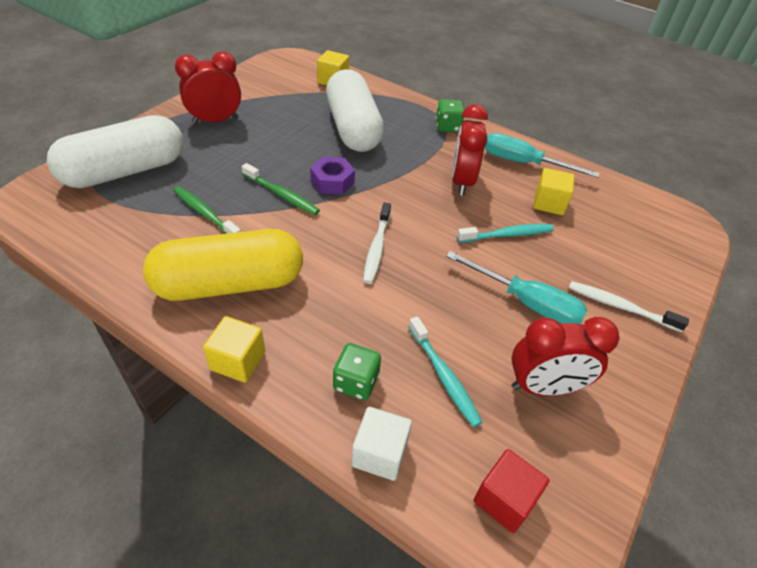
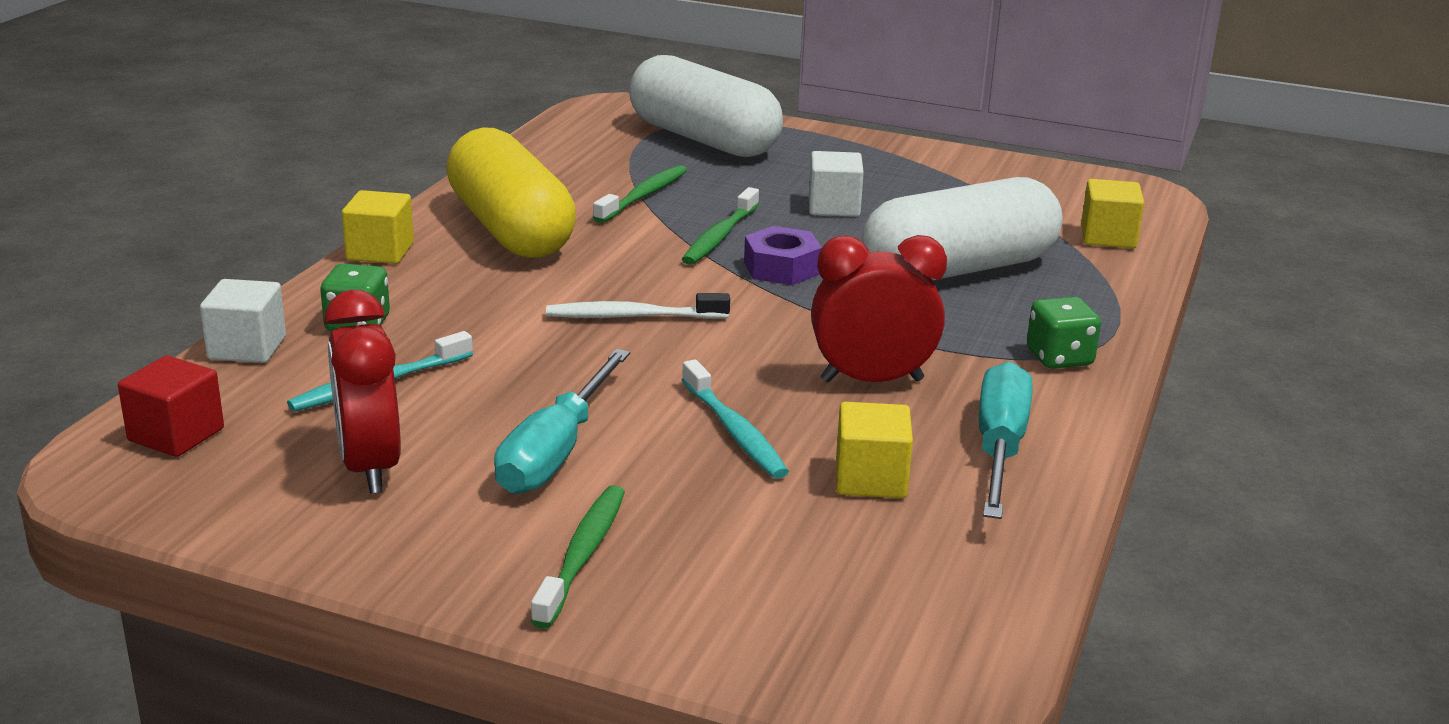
camera: 80 degrees right, 20 degrees down
red clock [175,51,241,124] -> none
white toothbrush [569,281,689,332] -> green toothbrush [531,485,625,629]
none -> white cube [809,151,864,217]

